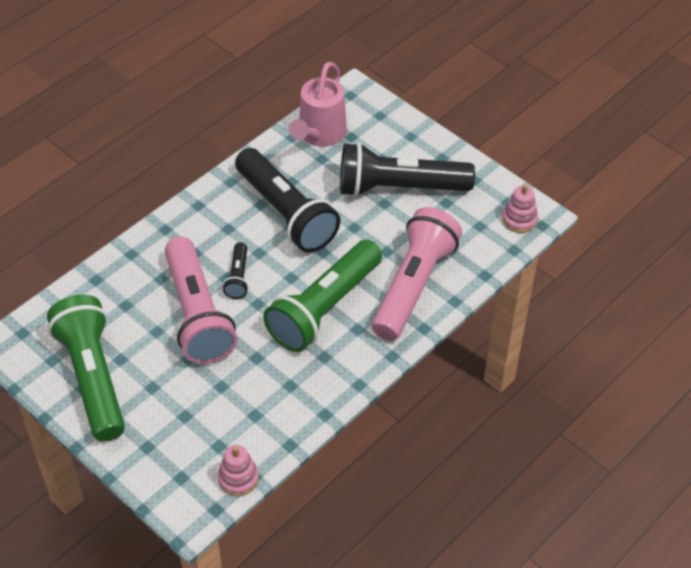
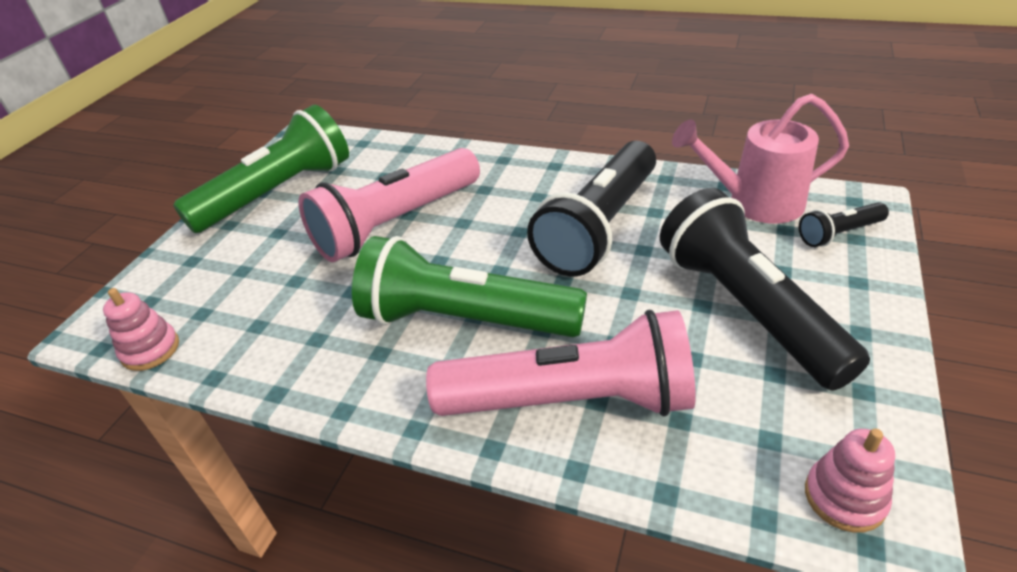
camera: 70 degrees right, 10 degrees down
black flashlight [223,242,249,299] -> black flashlight moved to [799,202,889,247]

